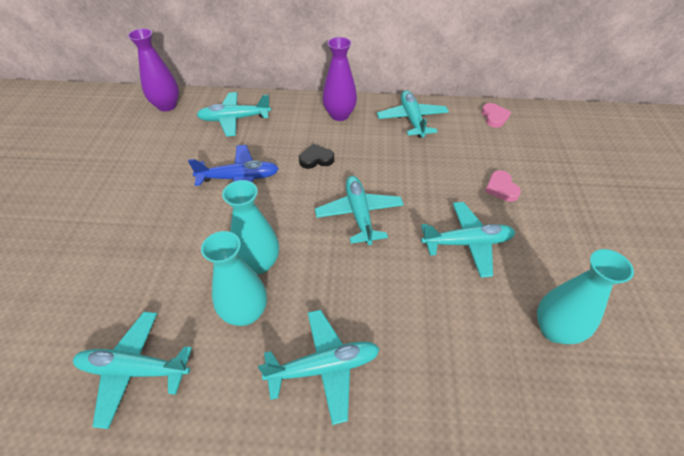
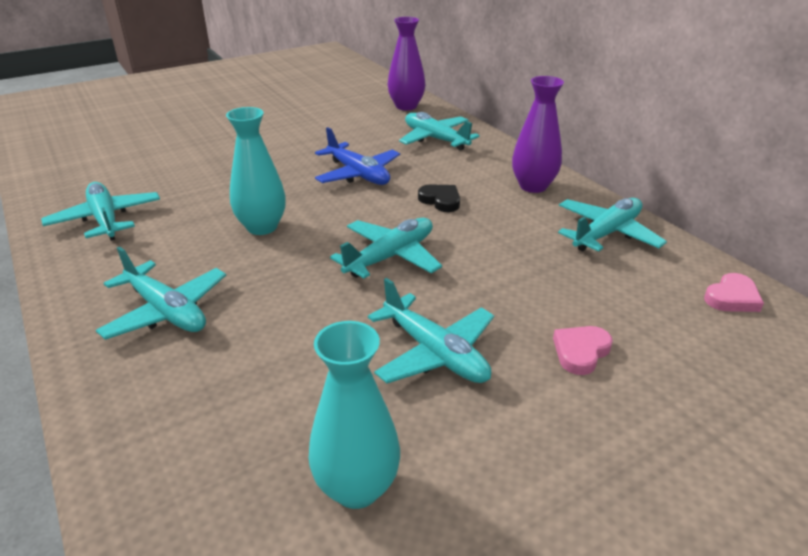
camera: 55 degrees right, 15 degrees down
turquoise vase [201,231,267,326] -> none

